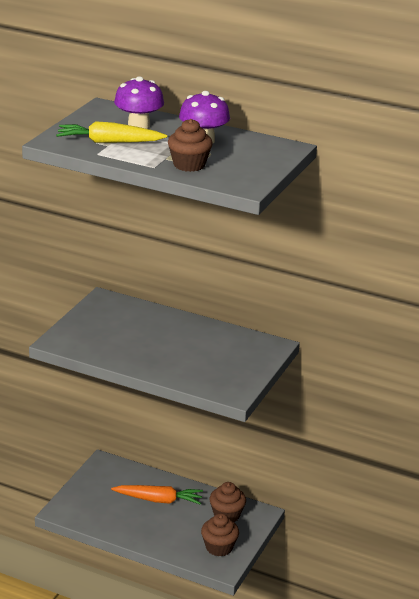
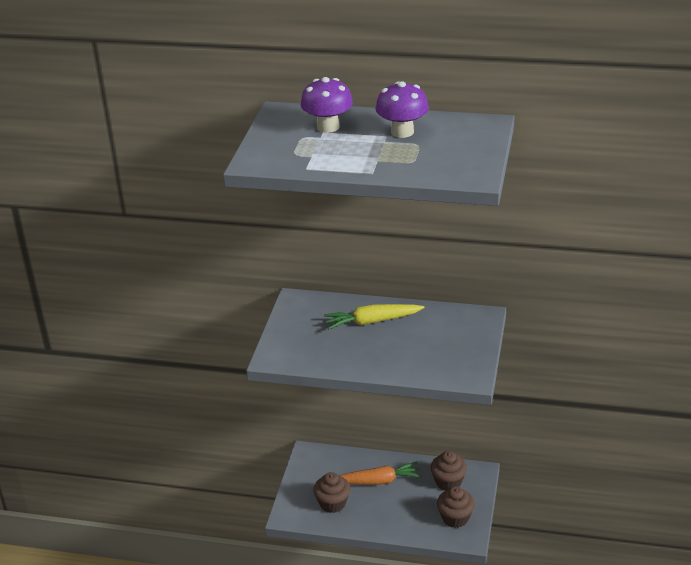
camera: 10 degrees left, 5 degrees up
yellow carrot [56,121,167,143] -> yellow carrot moved to [324,304,424,329]
brown cupcake [168,119,213,172] -> brown cupcake moved to [313,472,350,513]

